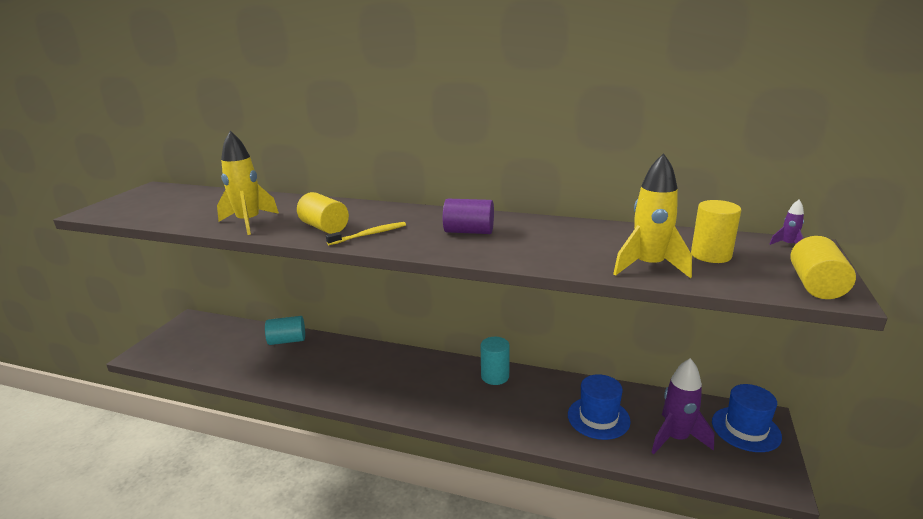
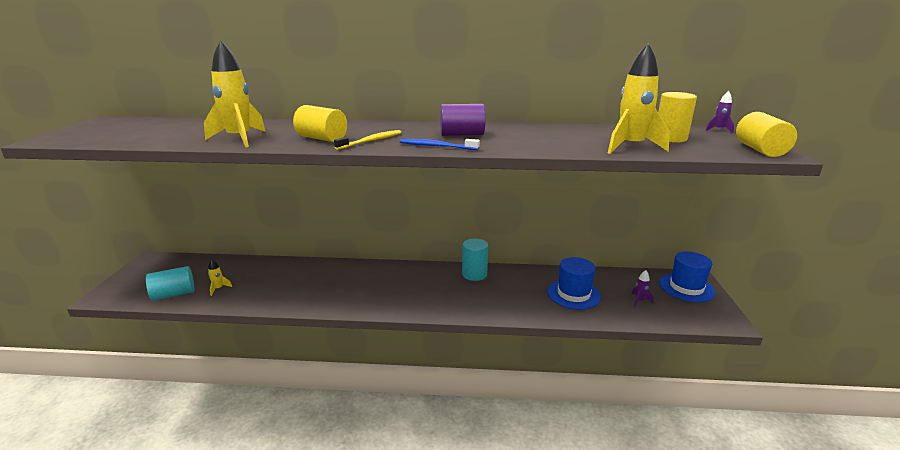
camera: 15 degrees left, 0 degrees up
turquoise cylinder [265,316,305,345] -> turquoise cylinder moved to [146,266,194,301]
purple rocket [651,358,714,454] -> purple rocket [631,270,654,307], size x0.45
none -> yellow rocket [208,259,232,296]
none -> blue toothbrush [400,139,480,150]

